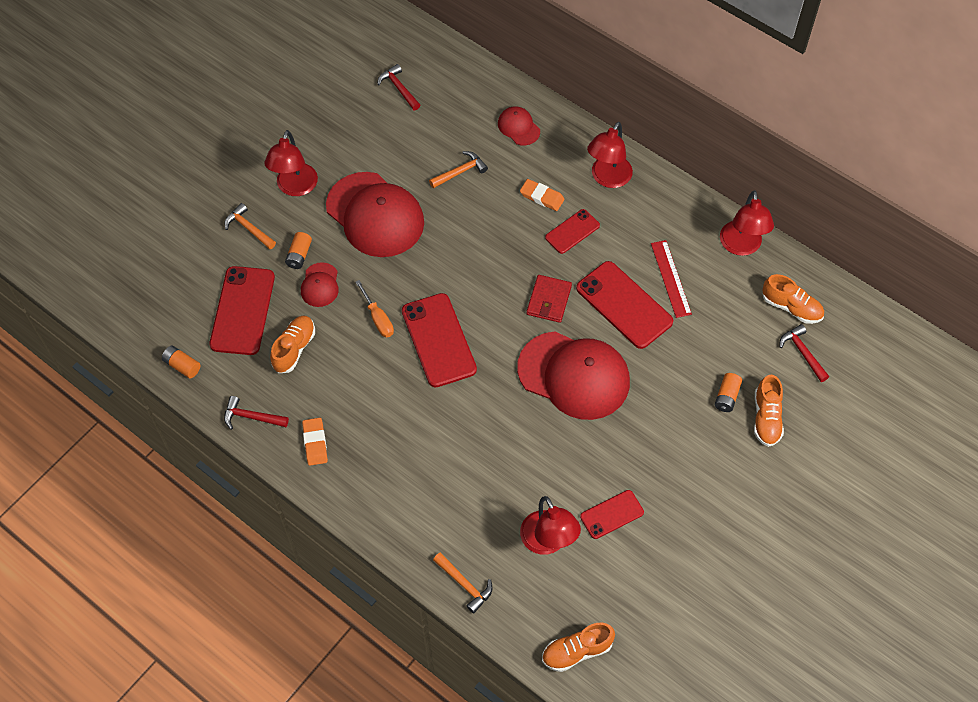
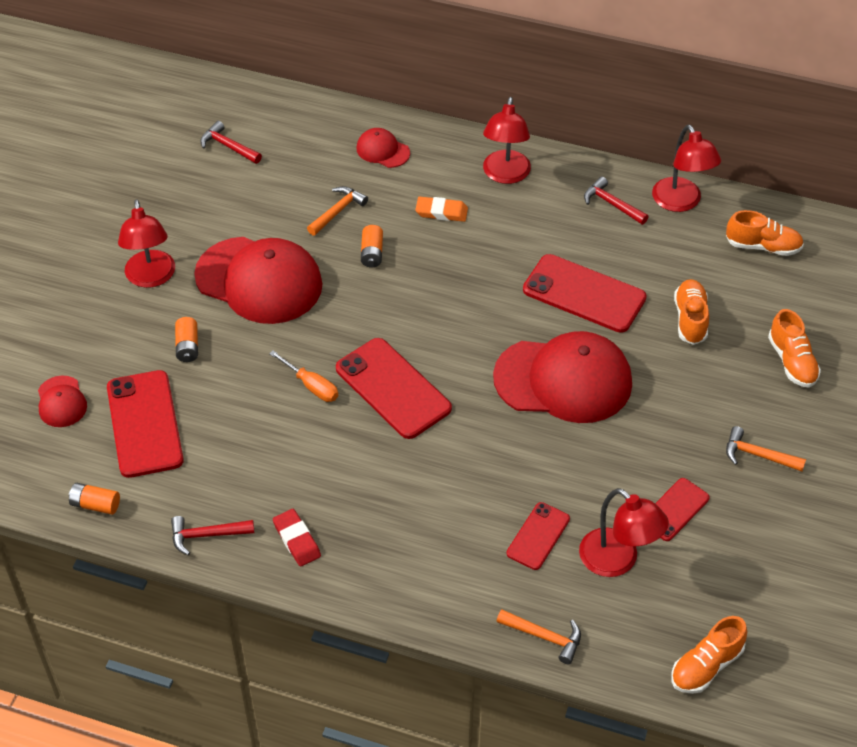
camera: 20 degrees left, 10 degrees down
orange hammer [224,203,276,249] -> orange hammer moved to [726,426,806,472]
orange shoe [270,316,315,373] -> orange shoe moved to [674,279,709,345]
red cap [301,262,339,307] -> red cap moved to [38,376,87,427]
orange eraser [302,418,328,466] -> red eraser [273,509,321,567]
red wallet [527,275,572,323] -> none
red phone [545,209,600,254] -> red phone moved to [507,502,570,570]
red ruler [651,240,692,318] -> none
orange battery [715,373,742,412] -> orange battery moved to [361,225,383,267]
red hammer [780,324,829,382] -> red hammer moved to [584,176,649,225]

